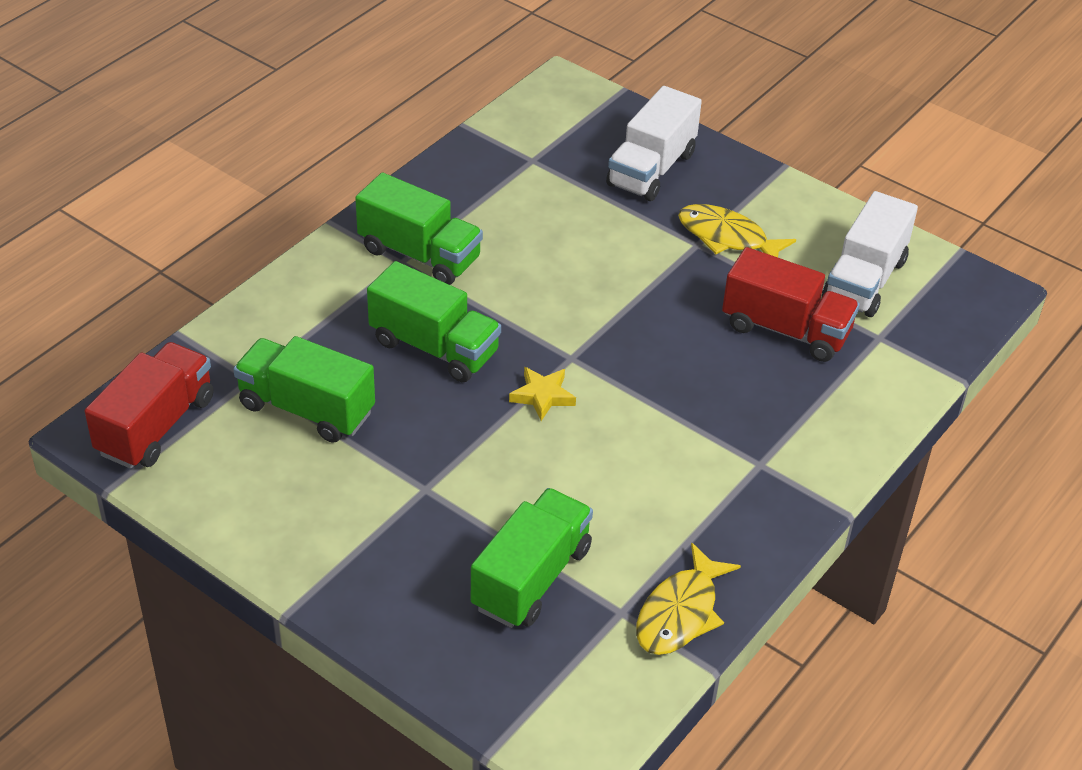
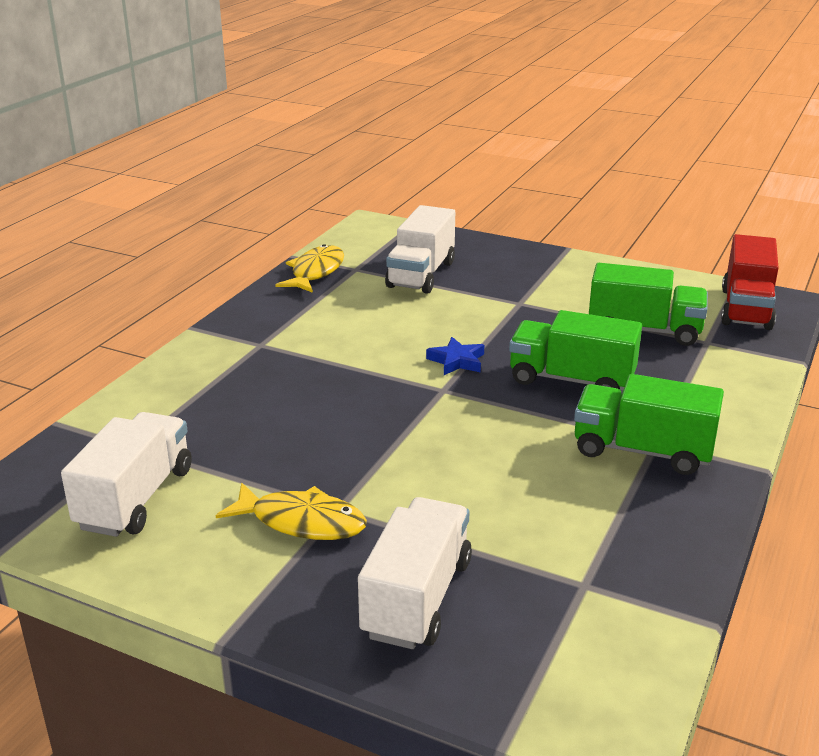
camera: 170 degrees right, 15 degrees down
green truck [471,488,593,628] -> white truck [385,205,455,294]
yellow star [509,367,576,421] -> blue star [426,337,484,375]
red truck [722,247,860,362] -> none

